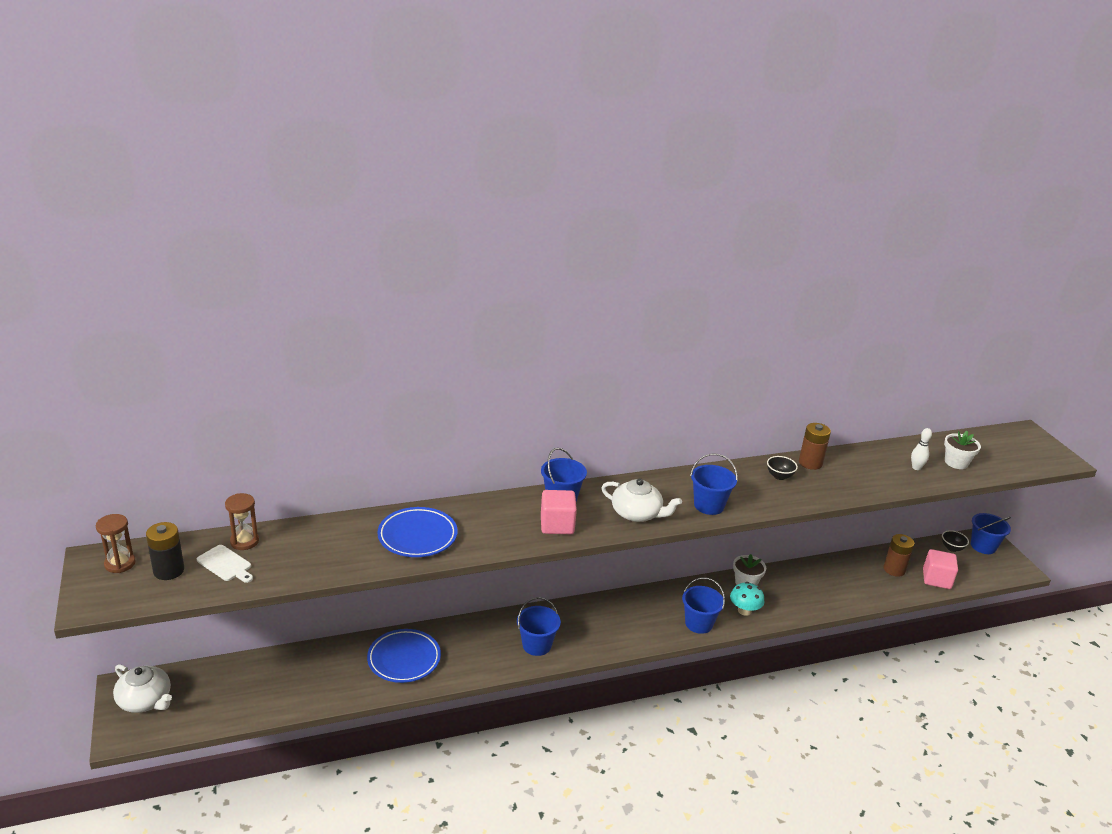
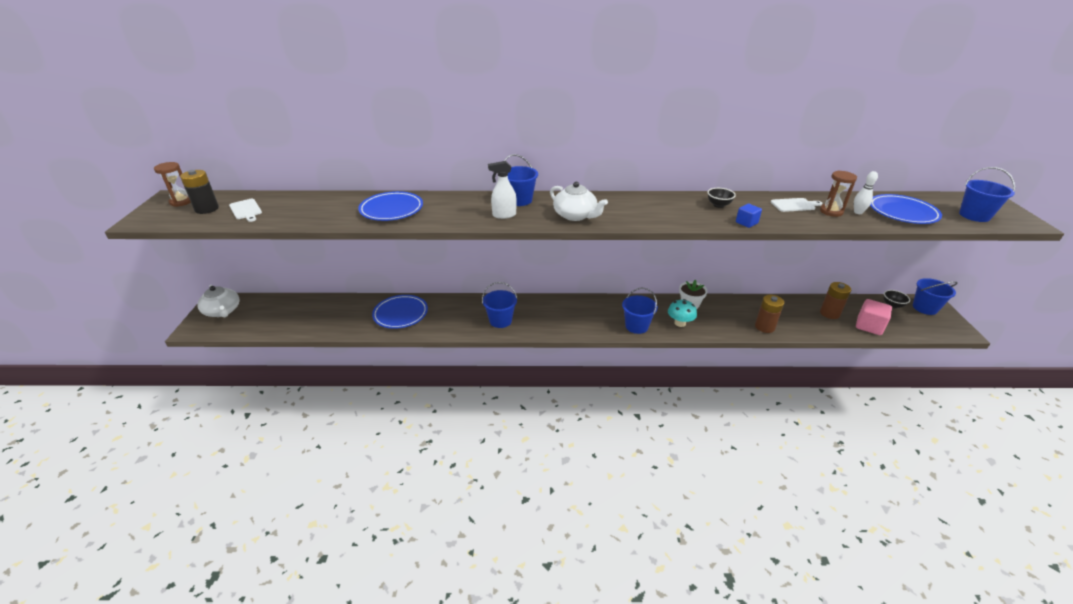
camera: 20 degrees right, 5 degrees up
brown hourglass [225,493,259,550] -> brown hourglass moved to [820,171,857,217]
pink cube [541,490,577,534] -> white spray bottle [488,161,517,219]
blue bucket [690,453,738,515] -> blue bucket moved to [959,167,1015,222]
brown battery [799,423,831,470] -> brown battery moved to [755,295,784,333]
white flower pot [944,431,981,469] -> blue plate [870,194,942,224]
none -> blue cube [736,204,762,228]
none -> white cutting board [771,198,822,212]

